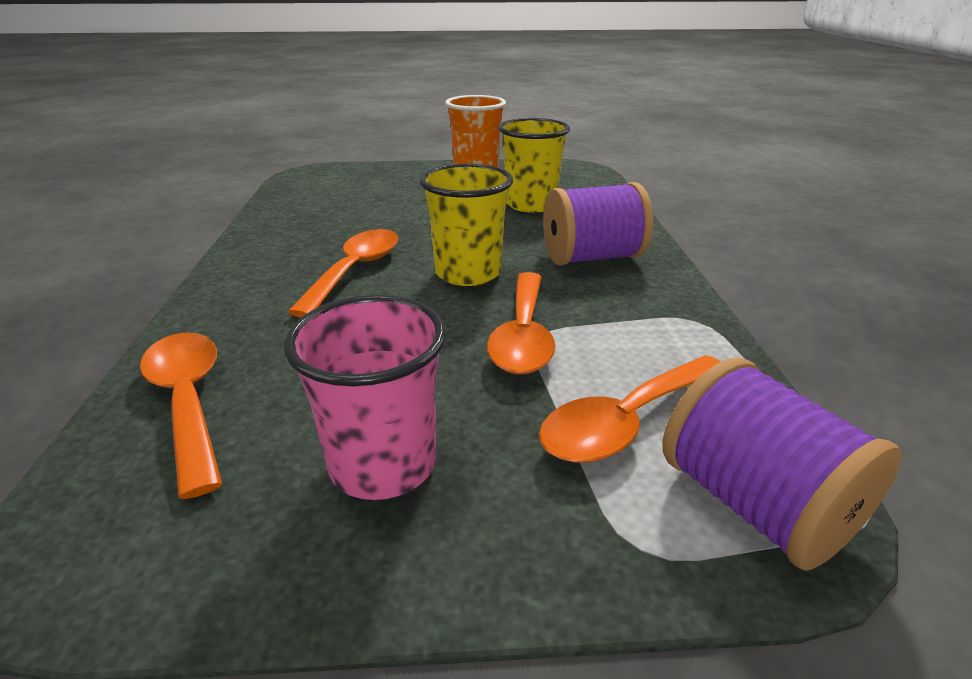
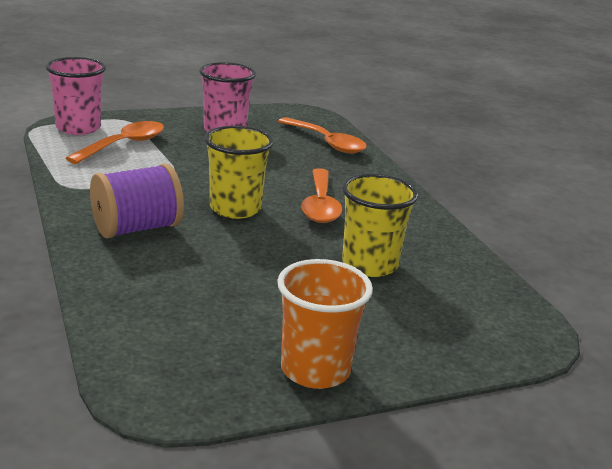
camera: 160 degrees right, 5 degrees down
orange spoon [487,272,555,375] -> none
yellow cup [498,118,570,213] -> yellow cup moved to [342,174,418,277]
purple spool [662,357,902,571] -> pink cup [45,57,106,135]

